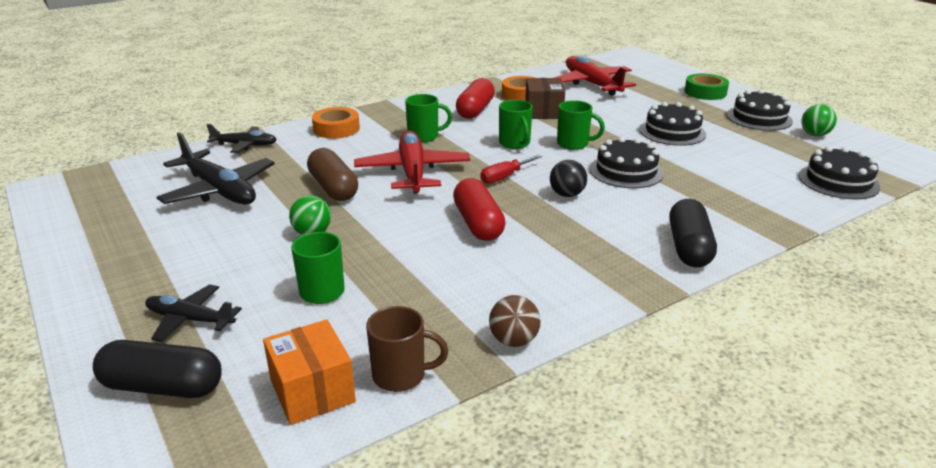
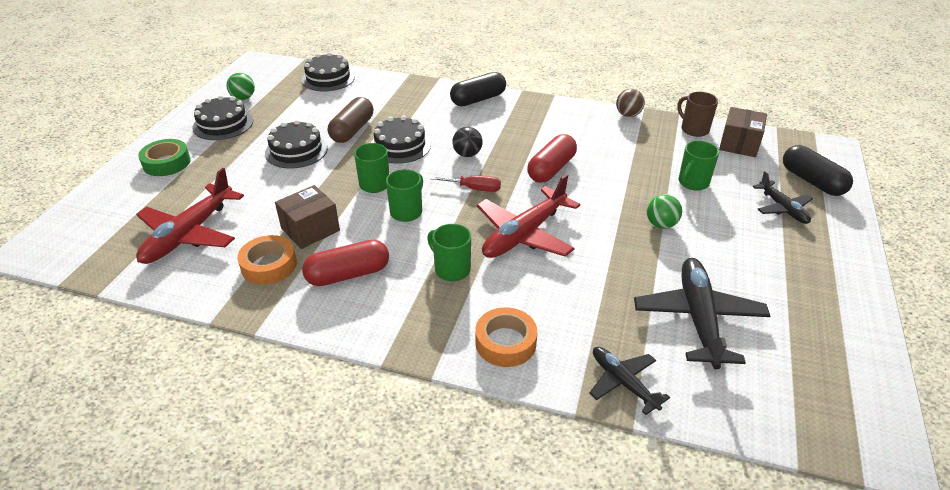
camera: 130 degrees left, 10 degrees up
orange box [263,319,356,425] -> brown box [719,107,767,157]
brown capsule [307,148,358,201] -> brown capsule moved to [328,97,373,143]

